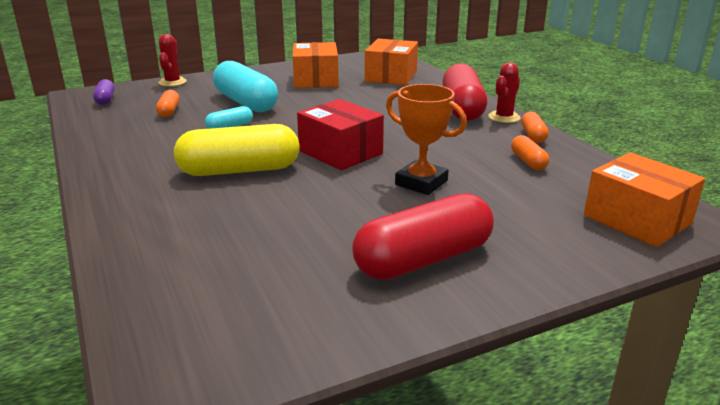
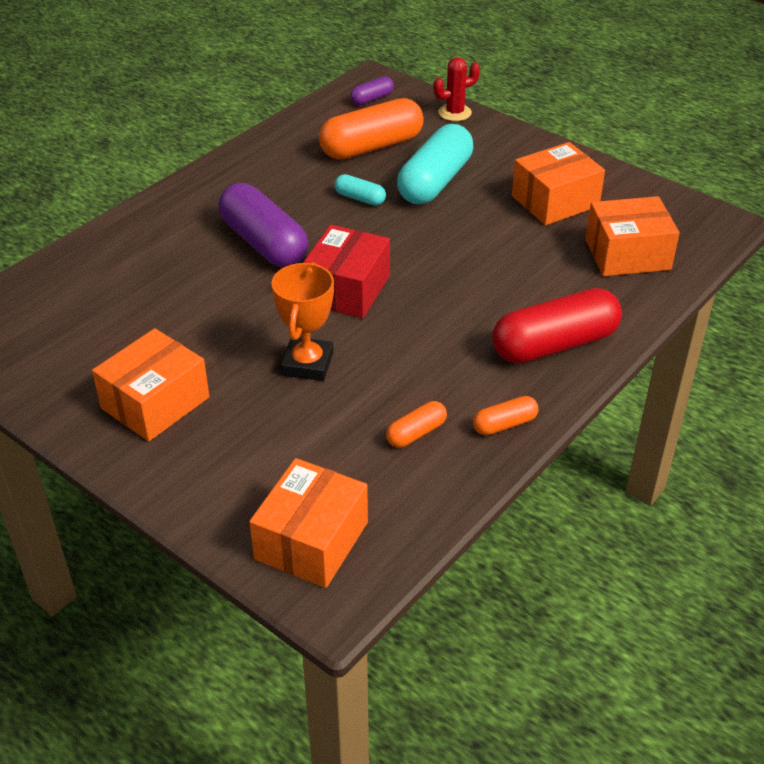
camera: 65 degrees right, 15 degrees up
orange capsule [156,90,180,117] -> orange capsule [319,98,424,159], size x2.11
yellow capsule [174,124,300,176] -> purple capsule [218,183,308,267]
red capsule [352,193,494,280] -> orange box [92,328,210,441]
red cactus [488,62,520,123] -> none

